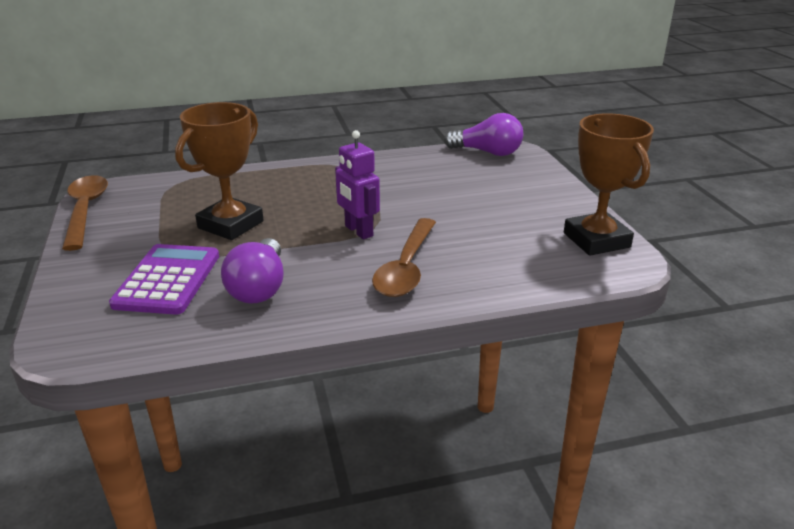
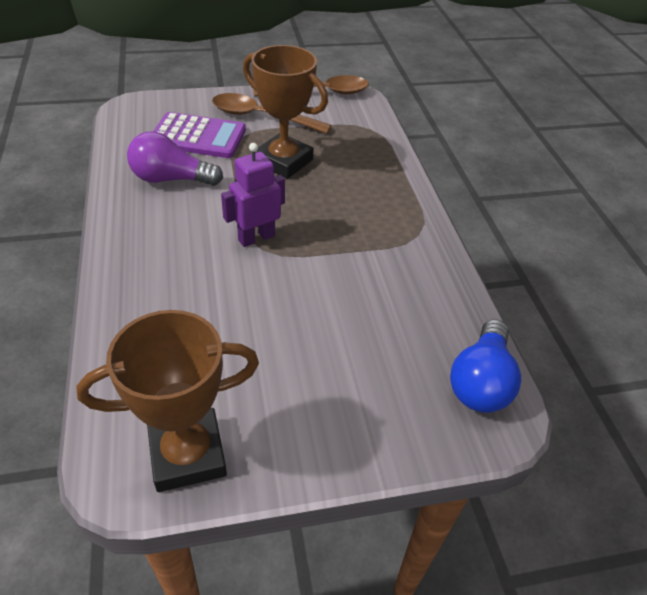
camera: 90 degrees right, 15 degrees up
brown spoon [372,218,436,297] -> brown spoon moved to [212,93,331,134]
purple light bulb [444,113,523,156] -> blue light bulb [450,319,521,413]

